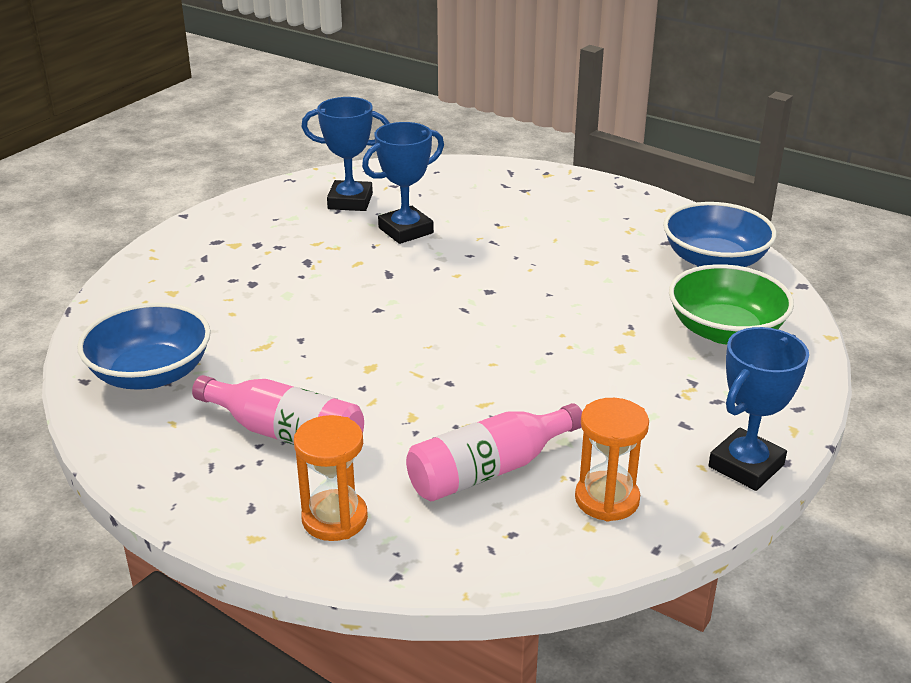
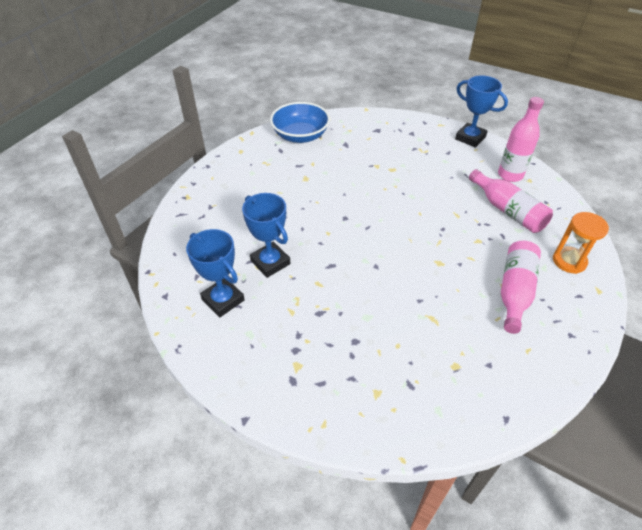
camera: 95 degrees left, 15 degrees up
blue bowl [77,303,211,390] -> none
blue trophy [302,97,390,211] -> blue trophy turned 45 degrees counterclockwise [186,229,245,317]
orange hourglass [575,398,649,522] -> pink bottle [498,97,544,182]
green bowl [669,264,794,345] -> none

